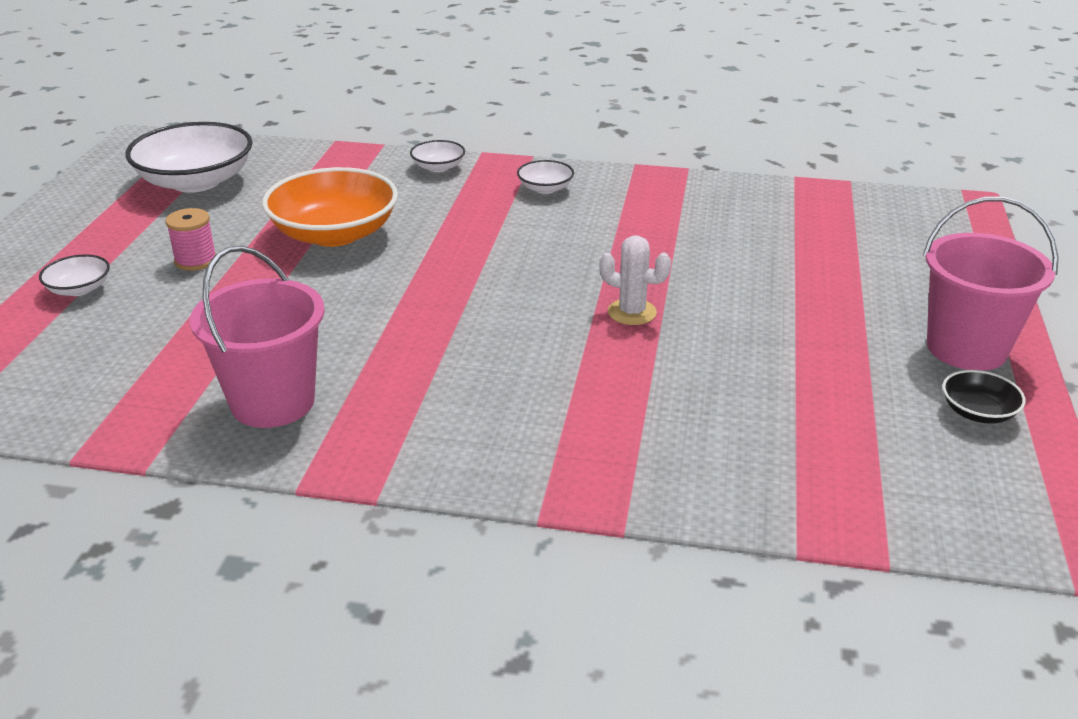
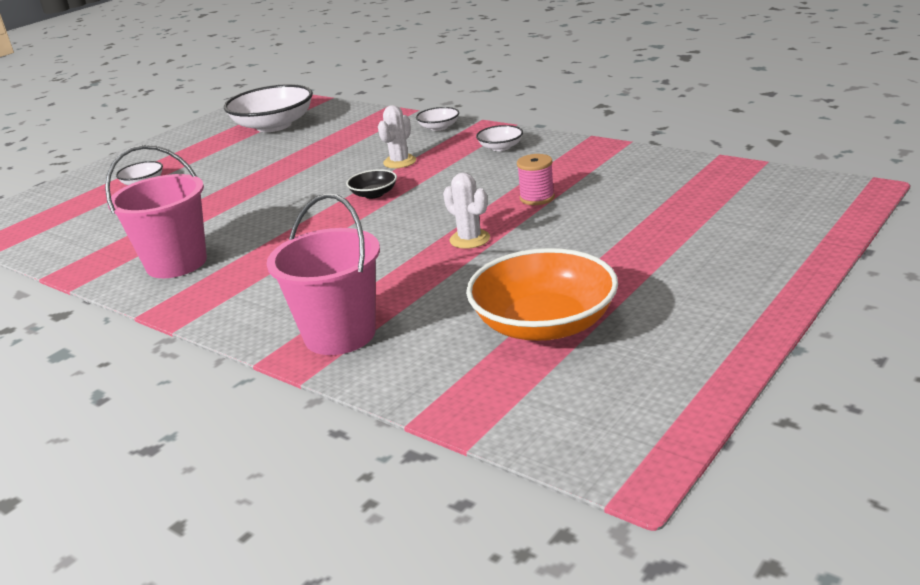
camera: 30 degrees right, 5 degrees down
pink spool [165,208,216,271] -> pink spool moved to [517,154,555,205]
orange bowl [262,167,398,247] -> orange bowl moved to [466,248,618,341]
pink bucket [923,197,1059,371] -> pink bucket moved to [267,193,380,355]
black bowl [942,370,1026,424] -> black bowl moved to [346,169,397,199]
none -> white cactus [378,105,416,168]

